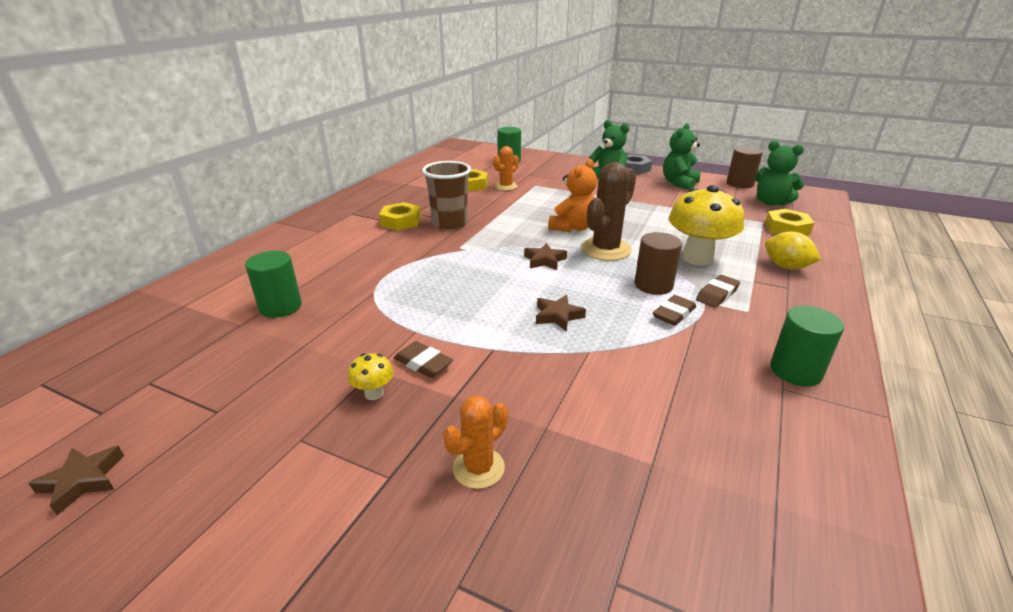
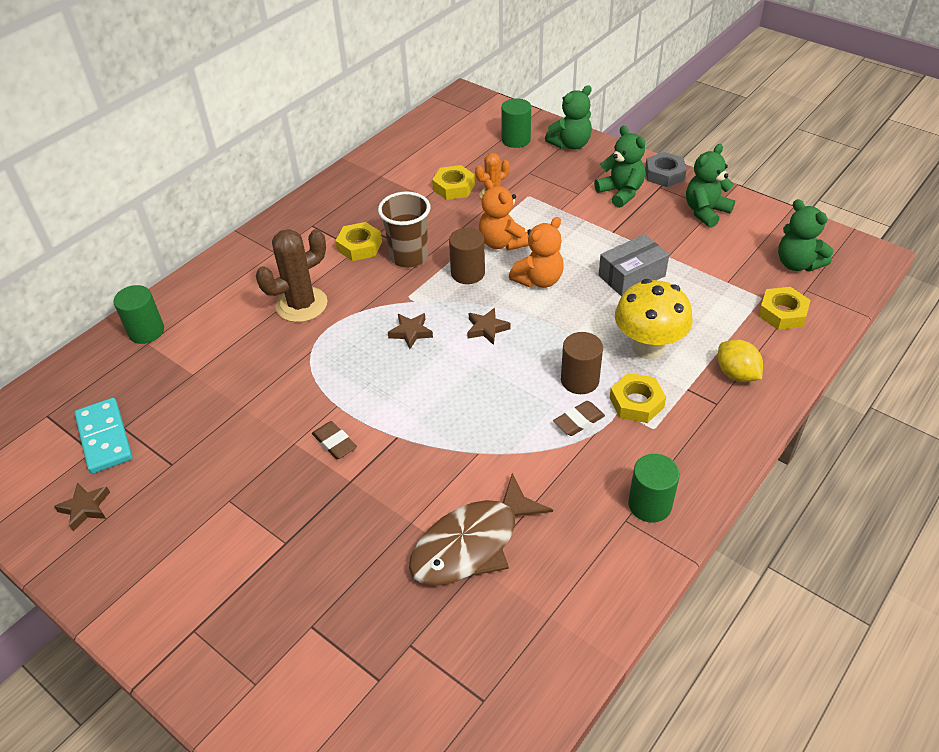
camera: 15 degrees right, 15 degrees up
green cylinder [245,251,302,318] -> green cylinder moved to [113,285,164,344]
yellow mushroom [348,353,394,400] -> none
orange cactus [443,395,508,489] -> none
brown star [536,295,586,332] -> brown star moved to [388,313,433,349]
brown cactus [581,162,636,261] -> brown cactus moved to [256,229,328,322]
brown eraser [696,275,740,308] -> yellow nut [610,373,666,423]
brown cylinder [727,146,763,188] -> brown cylinder moved to [449,228,485,284]
none -> turquoise domino [74,398,132,474]
none -> brown fish [409,473,553,586]
none -> orange teddy bear [479,179,529,251]
none -> green teddy bear [545,85,592,150]
none -> grey box [599,234,669,297]

